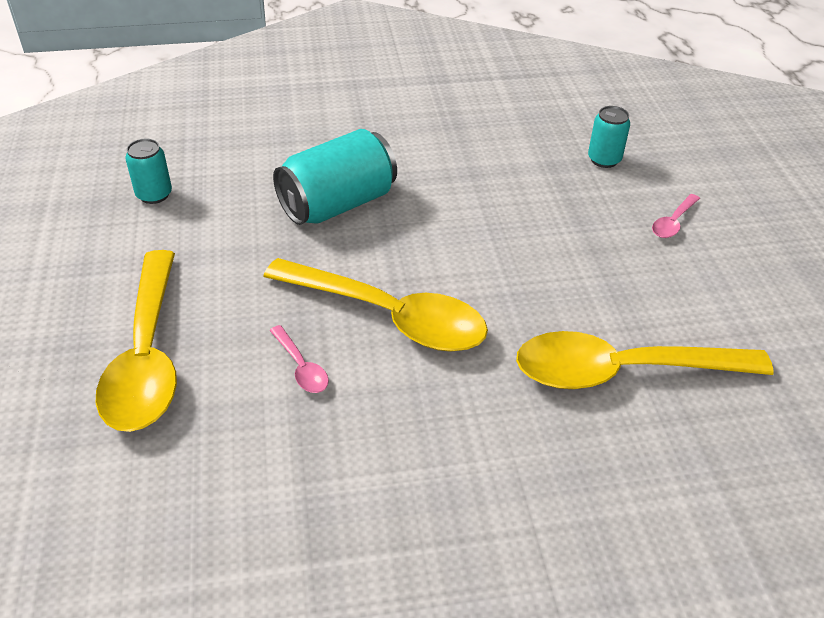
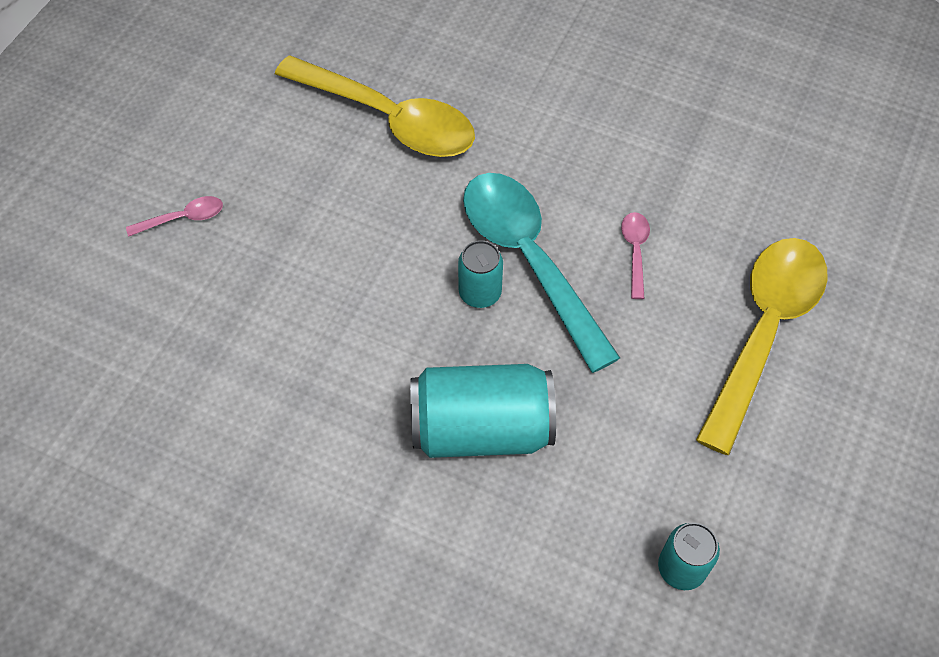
camera: 145 degrees left, 15 degrees up
yellow spoon [263,258,488,352] -> turquoise spoon [463,173,620,373]
turquoise can [588,106,630,168] -> turquoise can moved to [458,240,503,308]

